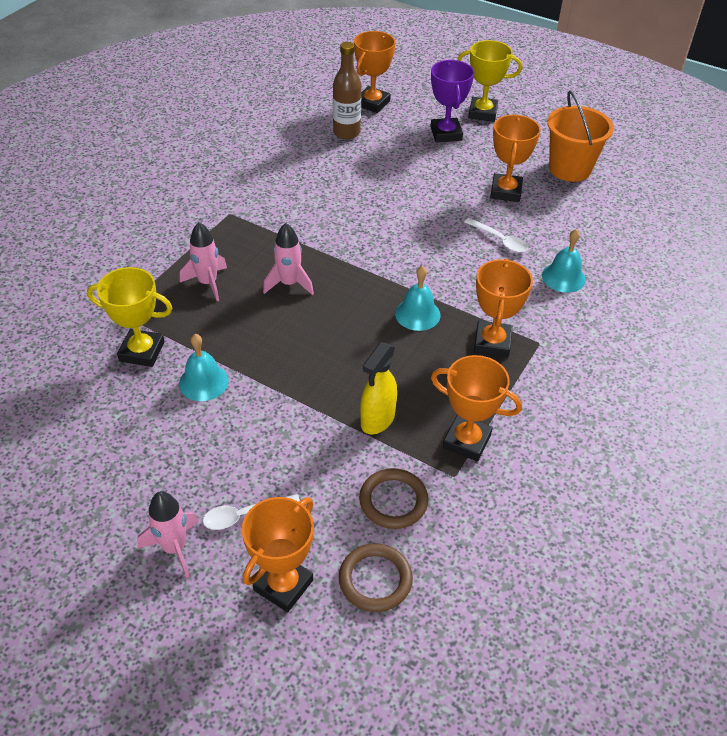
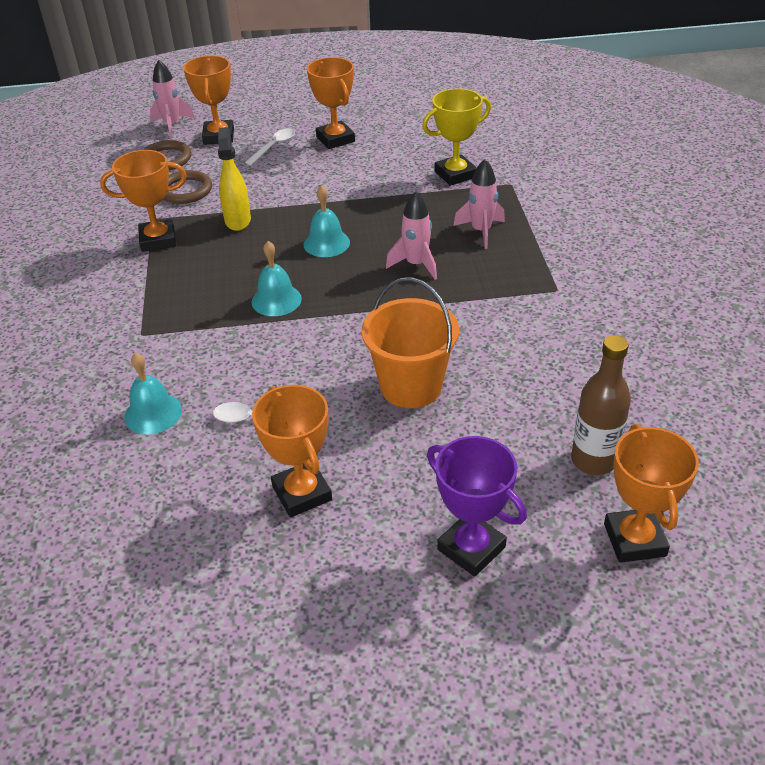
camera: 145 degrees right, 5 degrees down
pink rocket [137,491,199,578] -> pink rocket moved to [150,60,195,138]
turquoise bell [179,334,229,401] -> turquoise bell moved to [304,185,350,257]
yellow trophy [457,40,522,122] -> none
orange trophy [474,258,533,357] -> orange trophy moved to [307,57,355,149]
orange bucket [547,91,614,182] -> orange bucket moved to [362,277,459,408]

